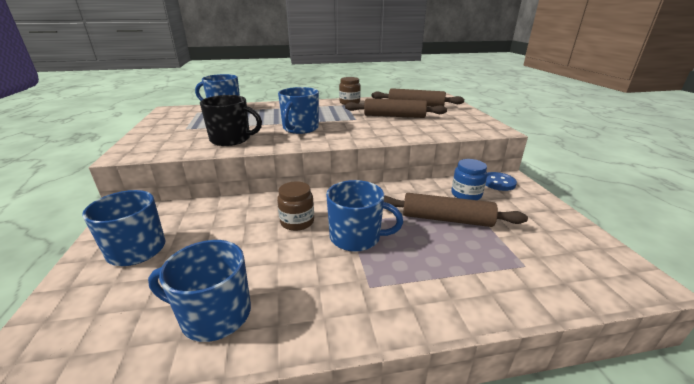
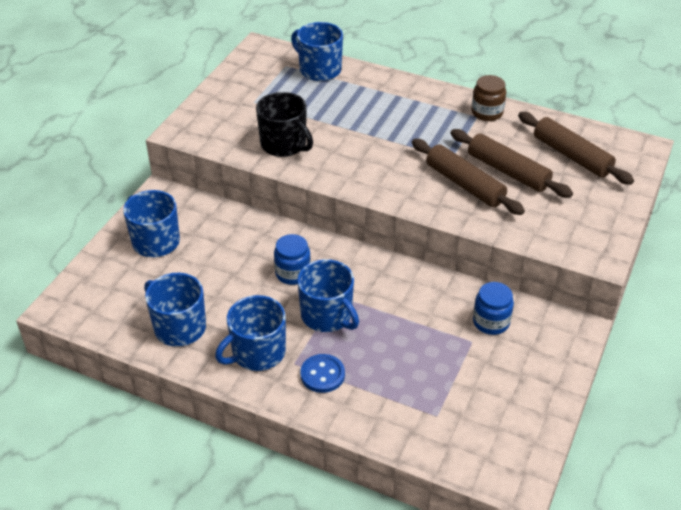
camera: 35 degrees right, 15 degrees up
brown jar [277,181,314,231] -> blue jar [274,234,311,285]
blue mug [278,87,319,134] -> blue mug moved to [215,295,286,371]
brown rolling pin [384,193,528,227] -> brown rolling pin moved to [412,139,525,215]
blue button [485,172,517,191] -> blue button moved to [300,354,345,393]

